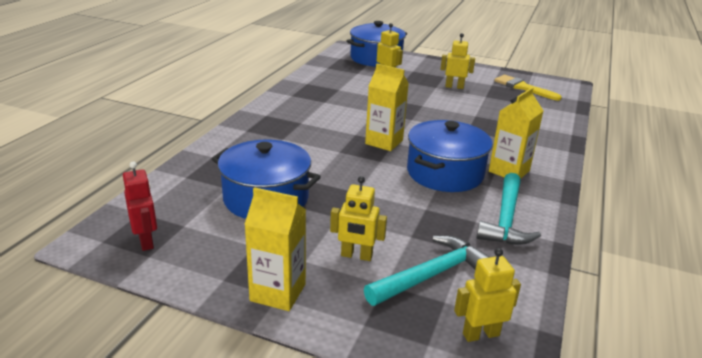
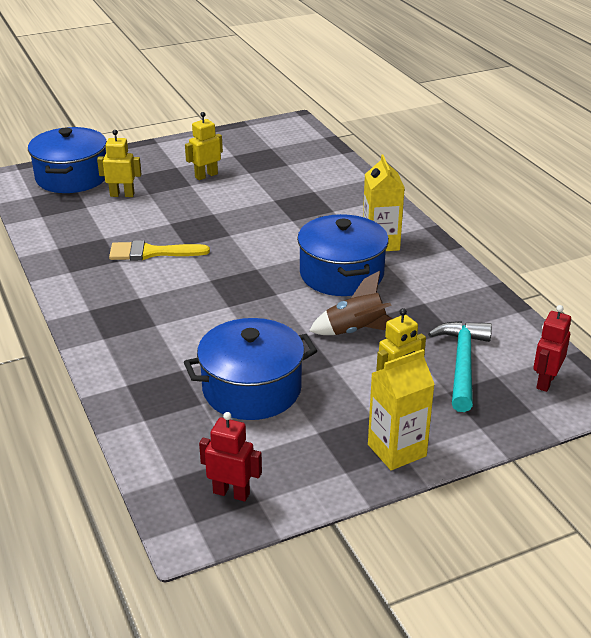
camera: 45 degrees left, 5 degrees up
yellow carton [365,64,409,151] -> none
yellow robot [454,248,521,342] -> red robot [533,305,571,392]
turquoise hammer [476,173,541,245] -> none
yellow brush [494,75,562,101] -> yellow brush moved to [109,240,210,261]
none -> brown rocket [309,271,393,335]

